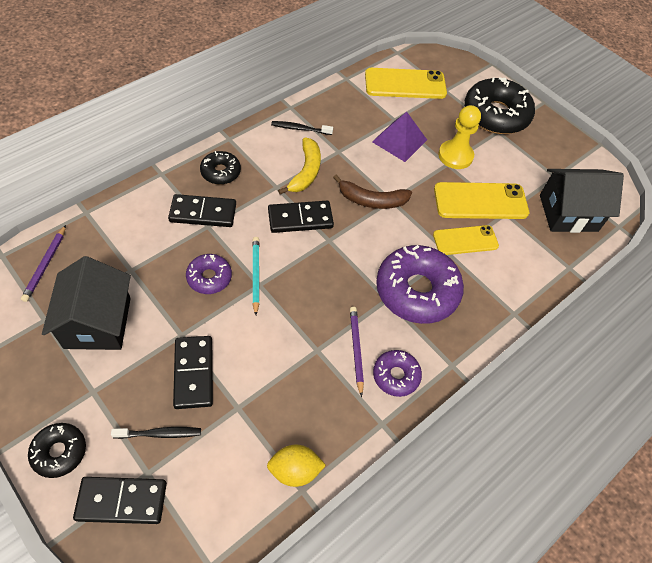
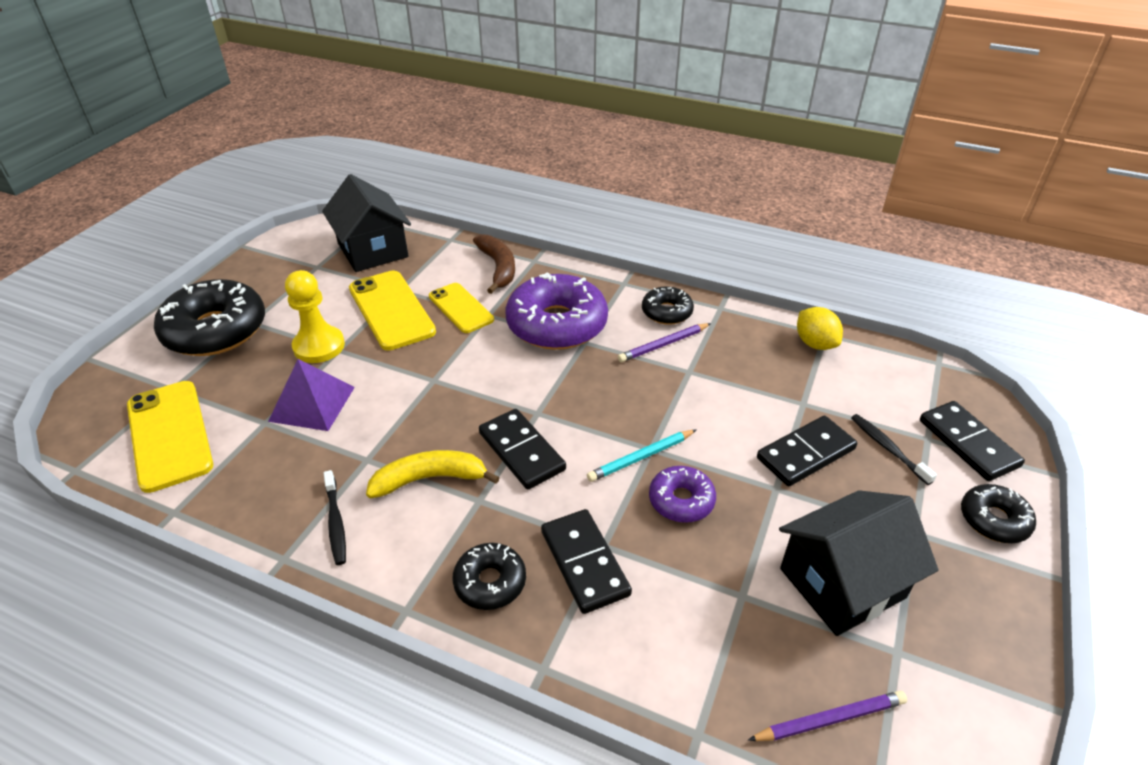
camera: 110 degrees left, 15 degrees down
brown banana [333,174,412,209] -> brown banana moved to [473,235,515,294]
purple donut [373,350,422,397] -> black donut [642,286,694,325]

